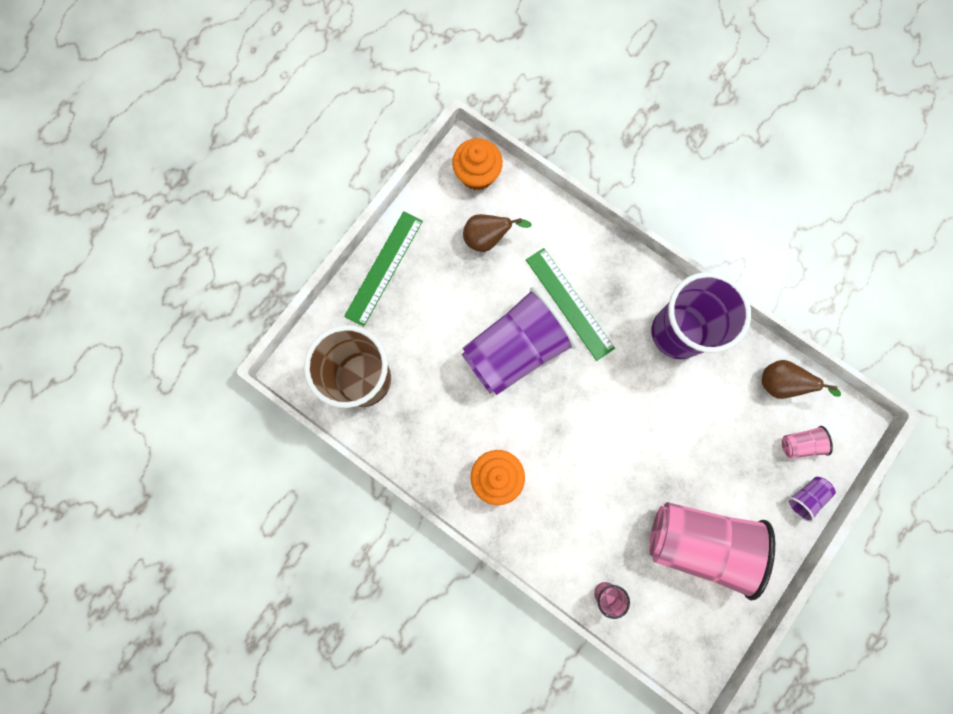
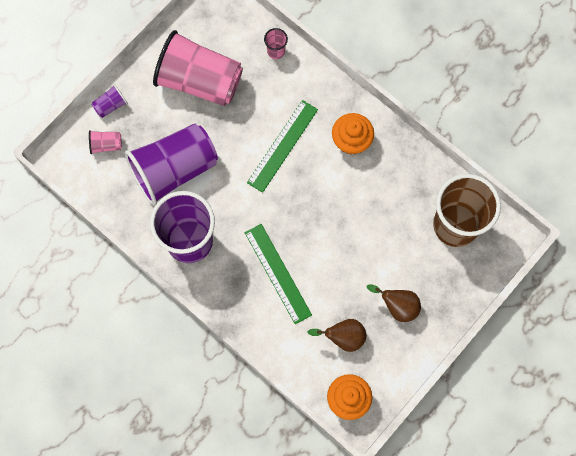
camera: 175 degrees left, 5 degrees down
green ruler [344,211,423,327] -> green ruler moved to [247,100,318,193]
purple cup [462,287,577,395] -> purple cup moved to [125,124,218,205]
brown pear [762,360,841,399] -> brown pear moved to [367,284,421,322]

